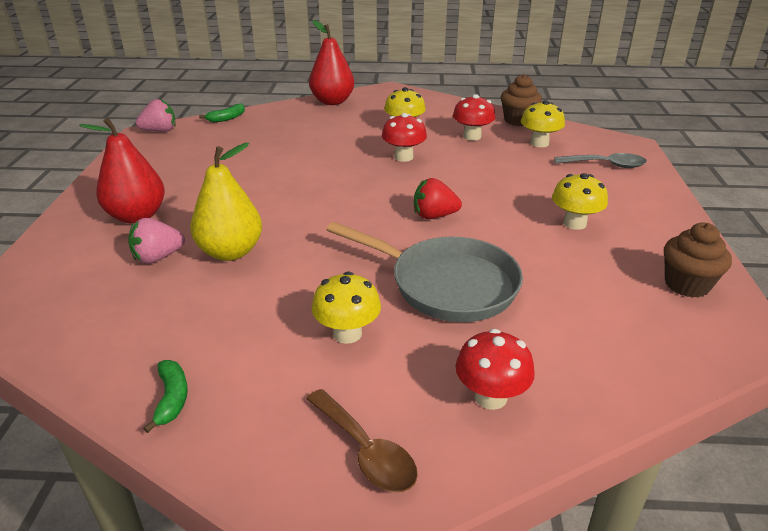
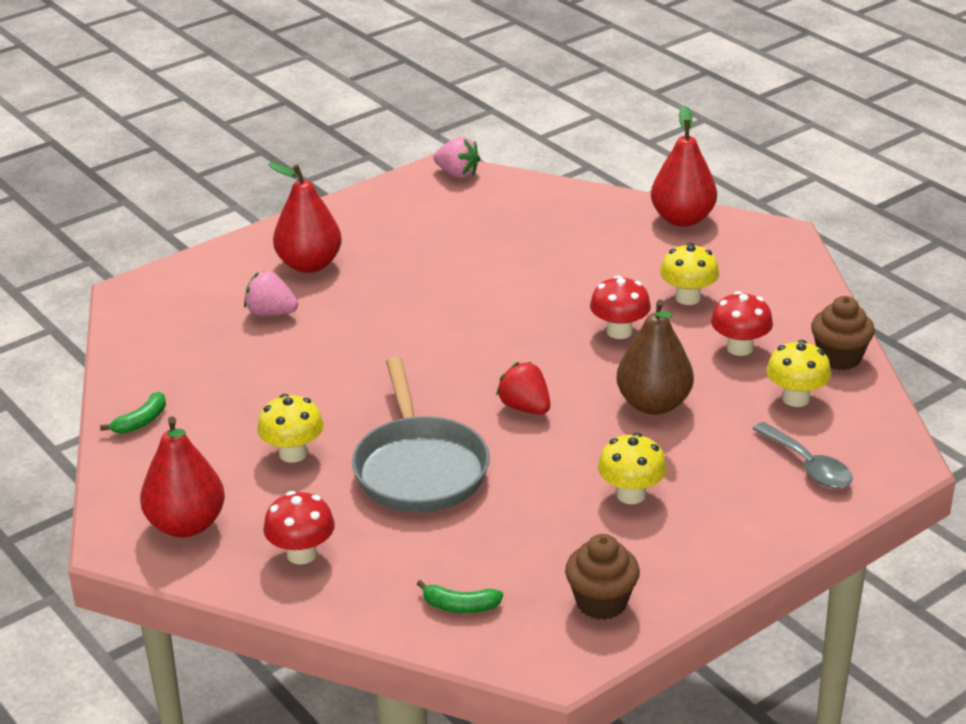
camera: 50 degrees right, 0 degrees up
yellow pear [190,143,262,261] -> none
green banana [199,104,245,123] -> green banana moved to [417,580,503,613]
brown spoon [306,389,418,492] -> red pear [140,417,225,537]
none -> brown pear [616,299,694,415]

